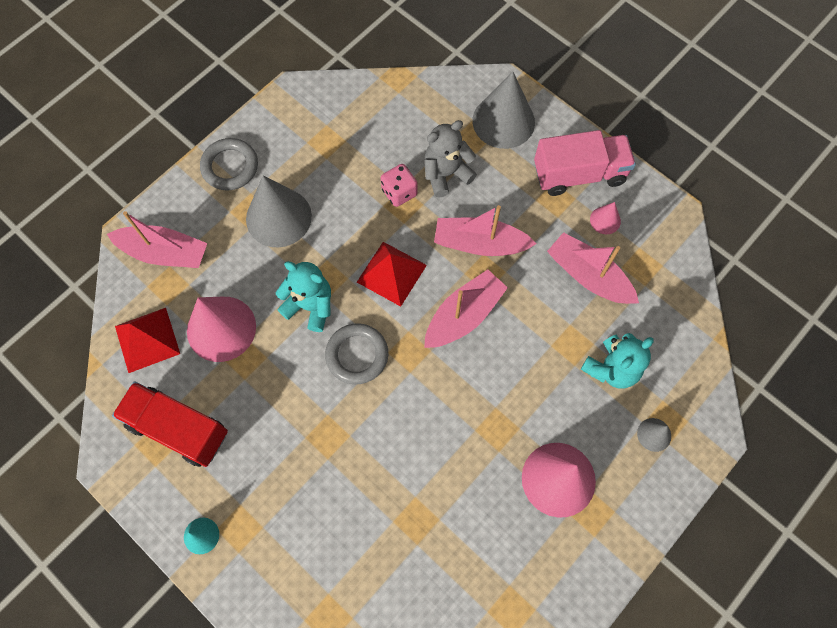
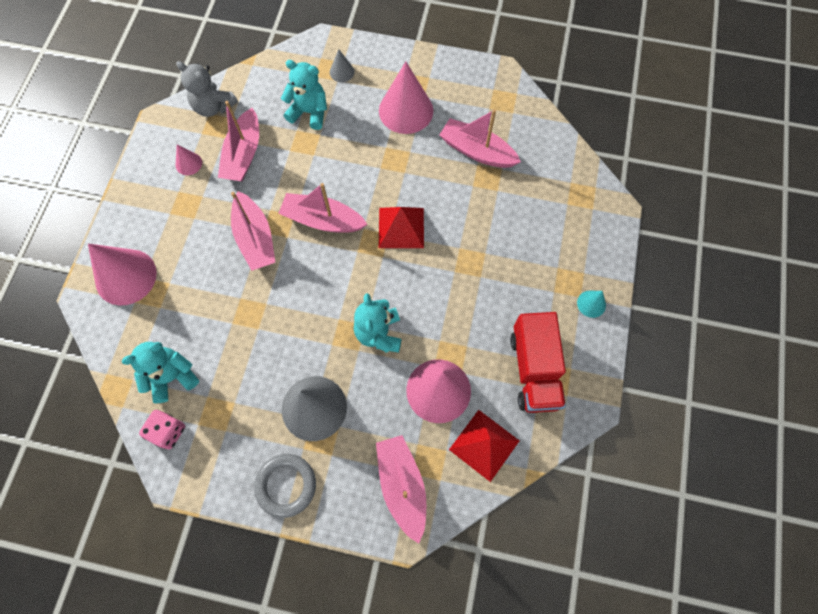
camera: 120 degrees left, 0 degrees up
grey ring [325,323,388,384] -> none
red pyramid [357,242,427,307] -> red pyramid moved to [379,207,424,248]
pink dice [381,164,418,207] -> pink dice moved to [139,410,185,449]
grey teddy bear [424,120,477,198] -> grey teddy bear moved to [176,61,238,117]
grey cone [473,71,535,149] -> pink cone [88,244,157,305]
pink truck [534,130,636,196] -> none
none -> turquoise teddy bear [122,342,199,403]
none -> pink boat [439,109,521,168]

